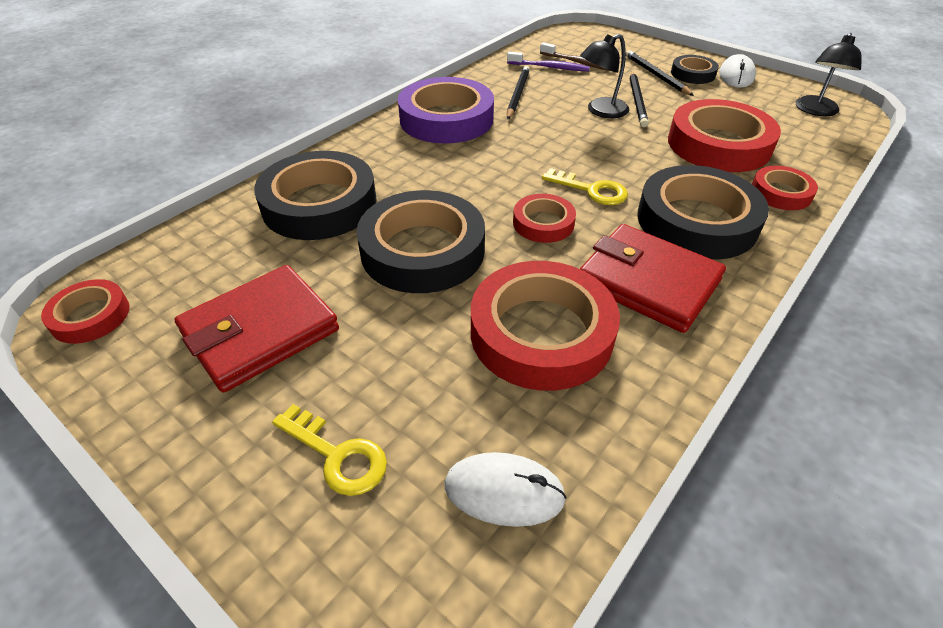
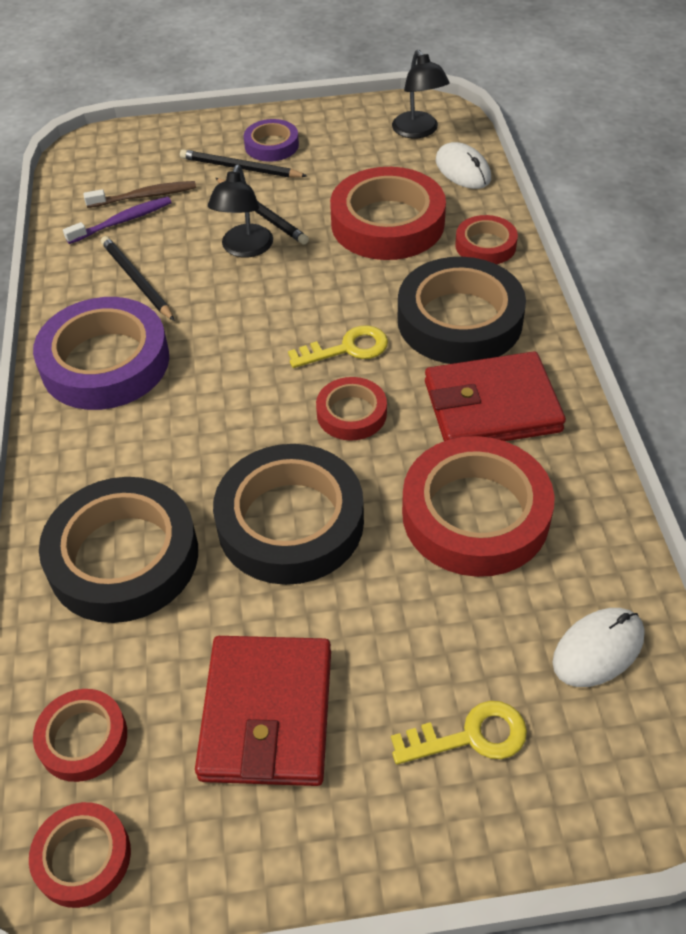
camera: 45 degrees left, 5 degrees up
black tape [671,55,719,84] -> purple tape [244,119,299,162]
white mouse [719,54,756,88] -> white mouse moved to [436,142,491,189]
none -> red tape [33,689,127,782]

